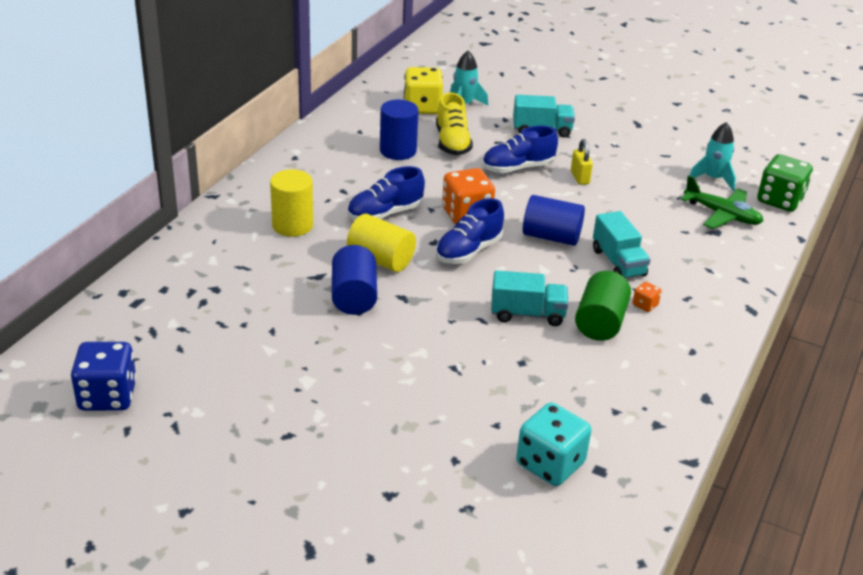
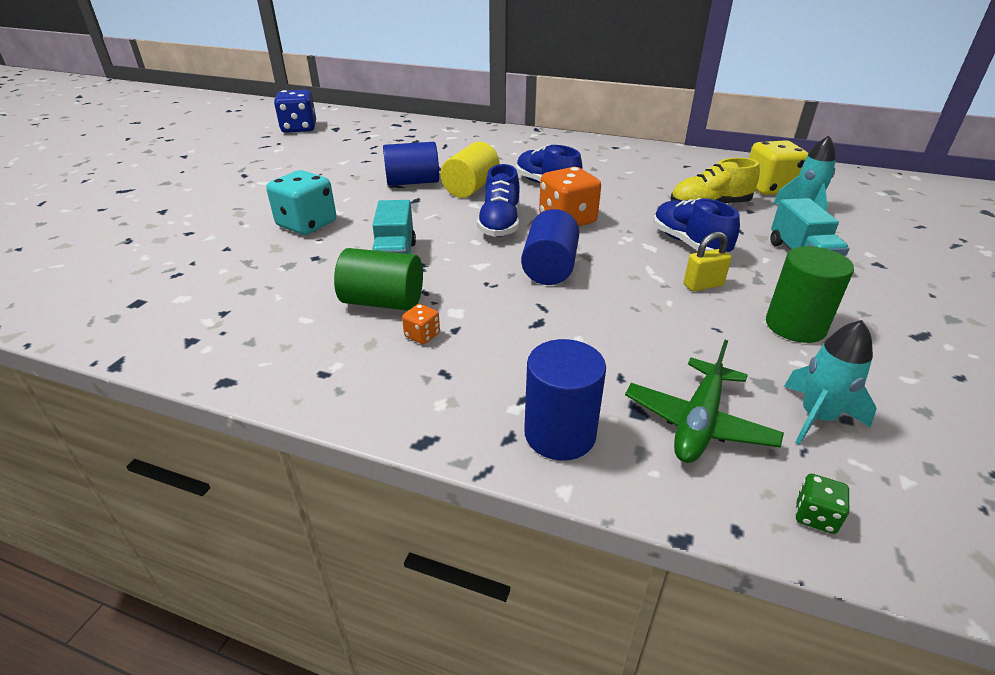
camera: 85 degrees right, 0 degrees up
yellow cylinder [270,169,313,237] -> none
blue cylinder [380,100,418,160] -> blue cylinder moved to [524,339,606,461]
blue shoe [436,198,504,264] -> blue shoe turned 120 degrees counterclockwise [477,164,520,237]
turquoise dice [516,402,592,486] -> turquoise dice moved to [266,170,336,235]
turquoise truck [593,211,651,279] -> none
green dice [757,154,813,212] -> green dice [796,474,849,534], size x0.45
none -> green cylinder [766,246,854,343]

